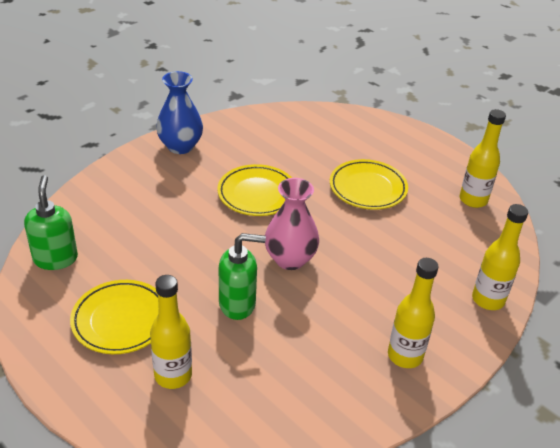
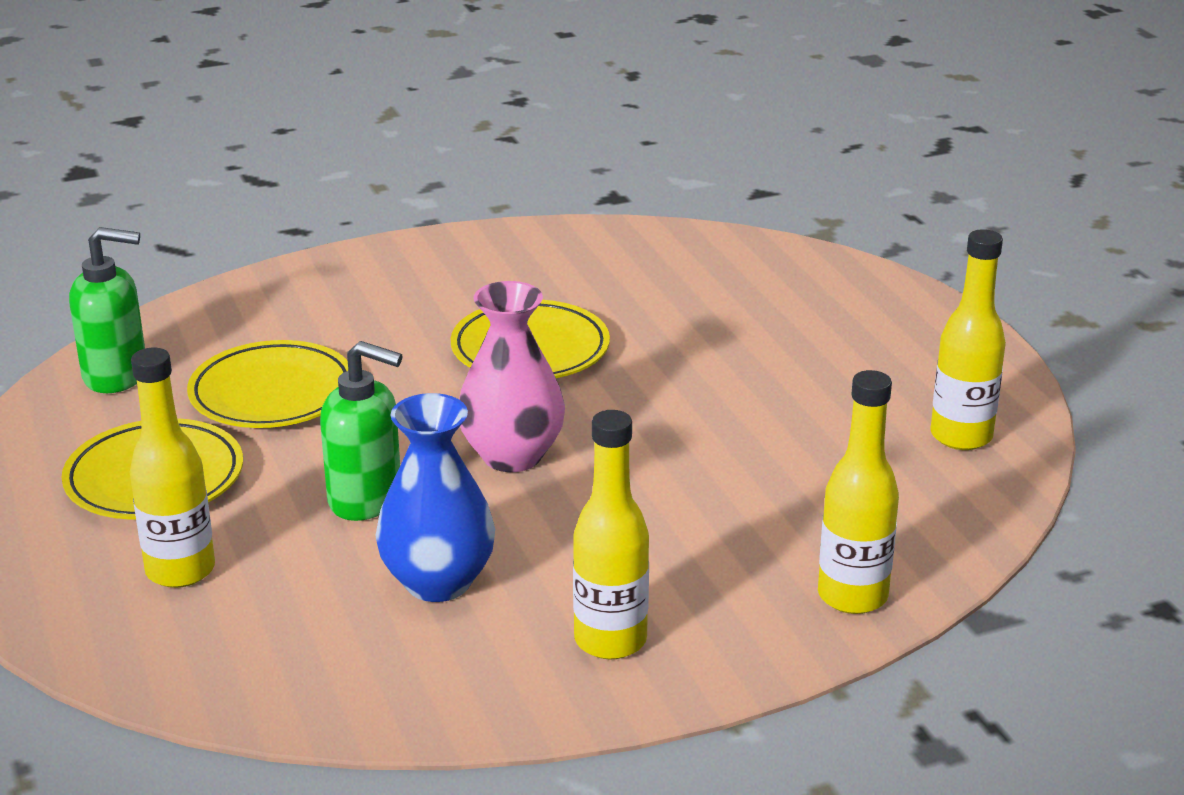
camera: 25 degrees right, 10 degrees down
green soap dispenser [24,175,78,270] -> green soap dispenser turned 75 degrees clockwise [69,227,145,393]
blue vase [156,71,203,154] -> blue vase moved to [375,393,495,602]
yellow plate [330,159,408,210] -> yellow plate moved to [187,340,348,428]

